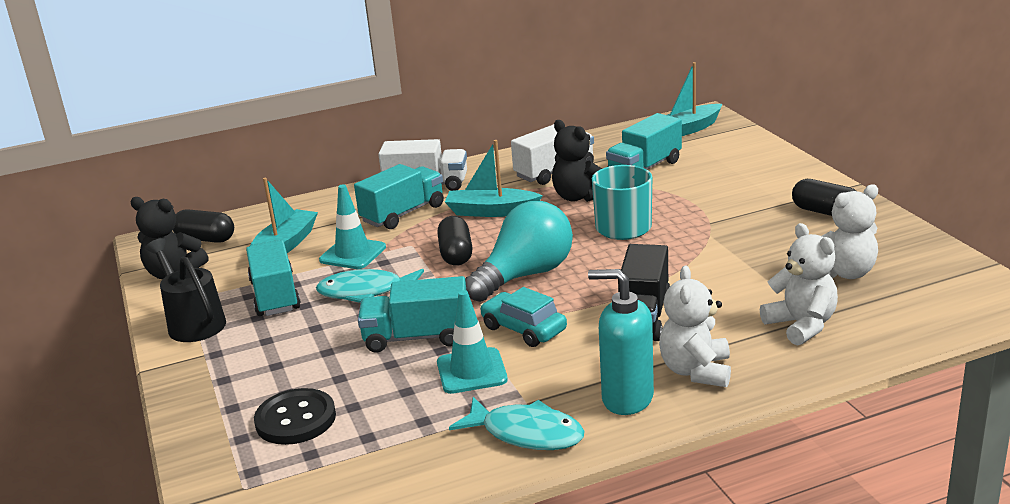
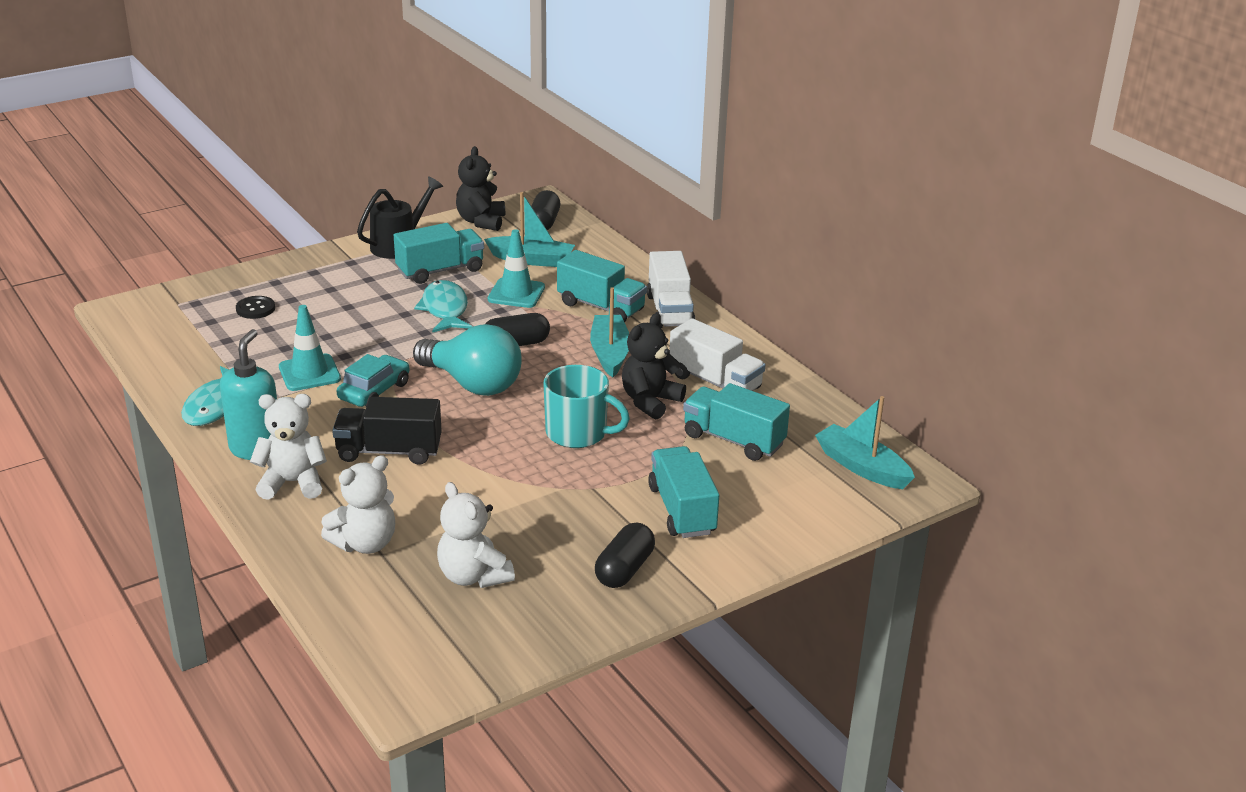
camera: 75 degrees right, 5 degrees up
black button [254,388,336,445] -> black button [236,296,275,319], size x0.64
turquoise truck [358,276,466,353] -> turquoise truck moved to [648,446,719,538]

